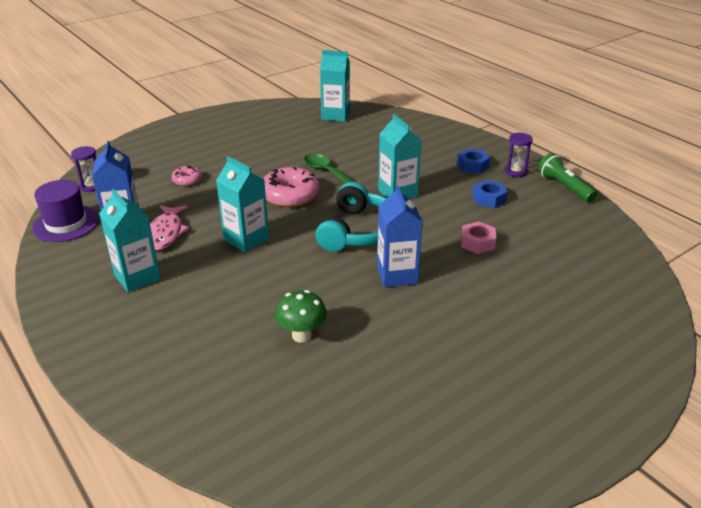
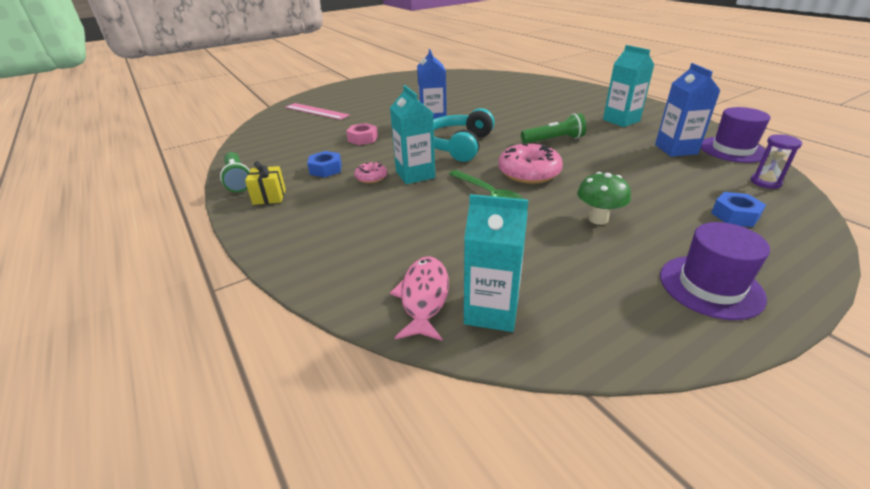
camera: 175 degrees left, 0 degrees up
pink fish [150,205,189,251] -> pink fish moved to [390,256,449,341]
pink donut [171,166,202,186] -> pink donut moved to [354,162,387,183]
turquoise carton [216,156,269,253] -> green flashlight [521,113,587,144]
green mushroom [275,290,327,343] -> green mushroom moved to [577,172,631,225]
blue nut [457,149,490,173] -> blue nut moved to [711,192,766,227]
purple hourglass [505,132,533,177] -> yellow gift [245,161,286,205]
none -> pink ruler [285,103,350,120]
none -> purple hat [660,222,770,320]

